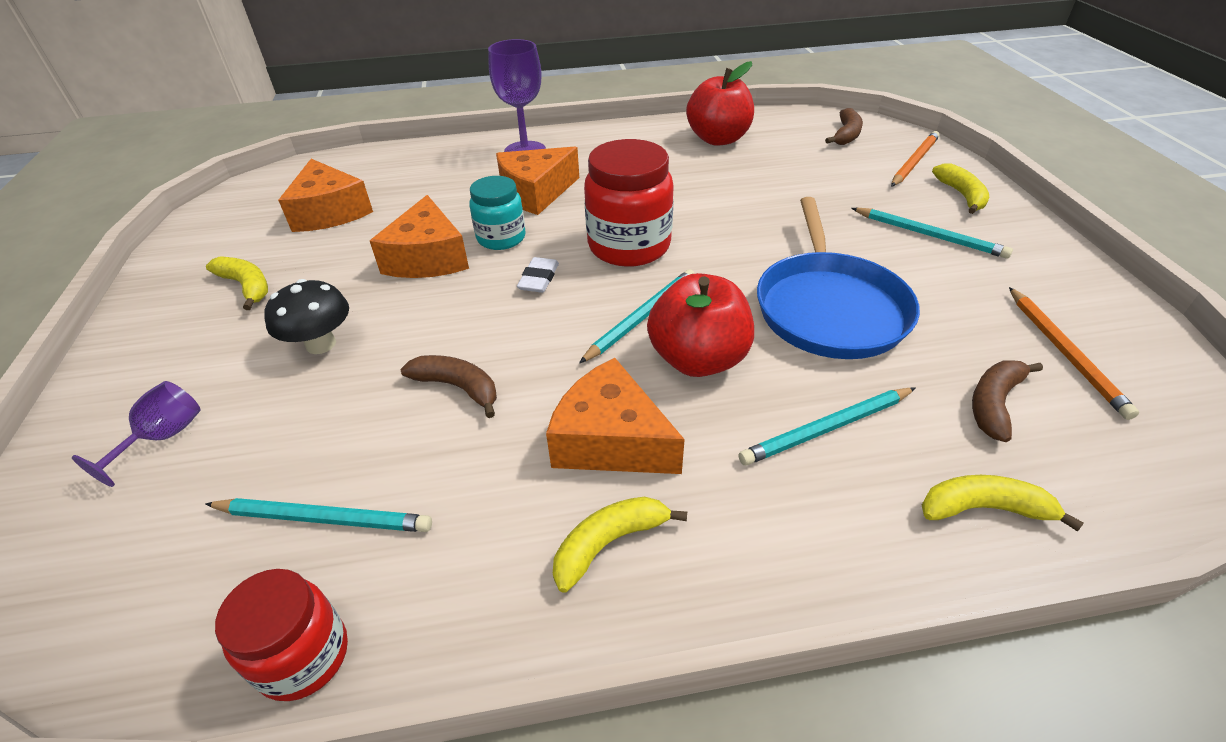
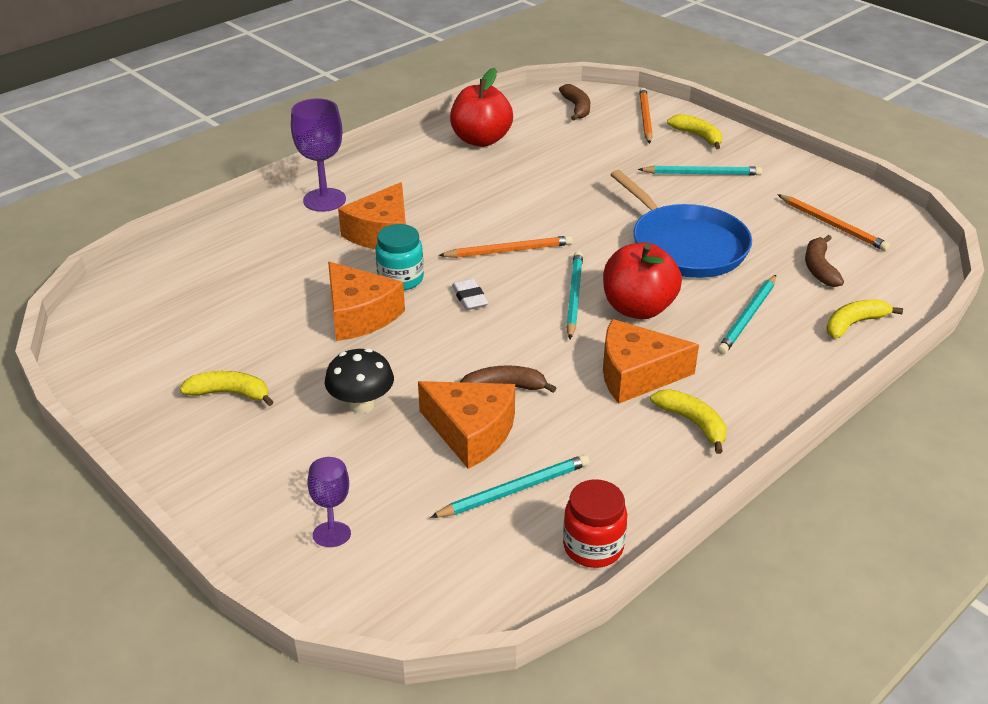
camera: 35 degrees left, 5 degrees down
orange cheese [278,159,373,232] -> orange cheese moved to [418,381,515,469]
yellow banana [553,497,687,592] -> yellow banana turned 120 degrees clockwise [650,389,726,454]
red jar [584,139,674,267] -> orange pencil [438,235,573,258]

